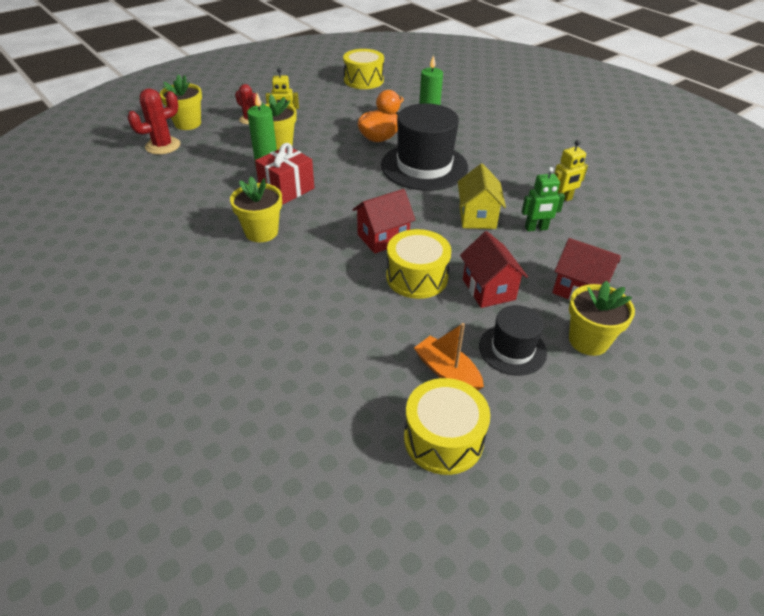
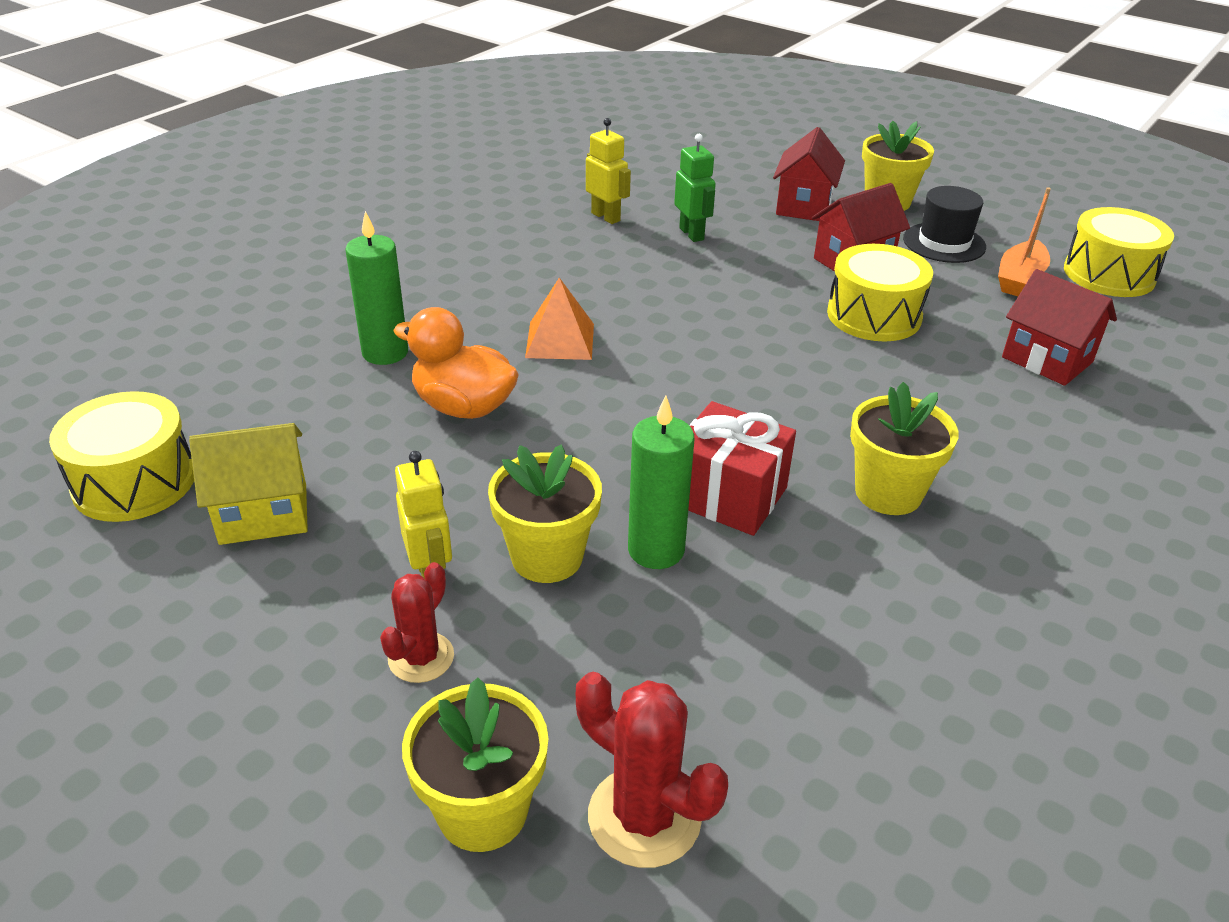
camera: 105 degrees left, 5 degrees down
red house [353,189,416,254] -> red house moved to [1002,269,1117,386]
black hat [381,103,468,191] -> orange pyramid [525,277,594,360]
yellow house [458,164,506,229] -> yellow house moved to [189,423,308,545]

